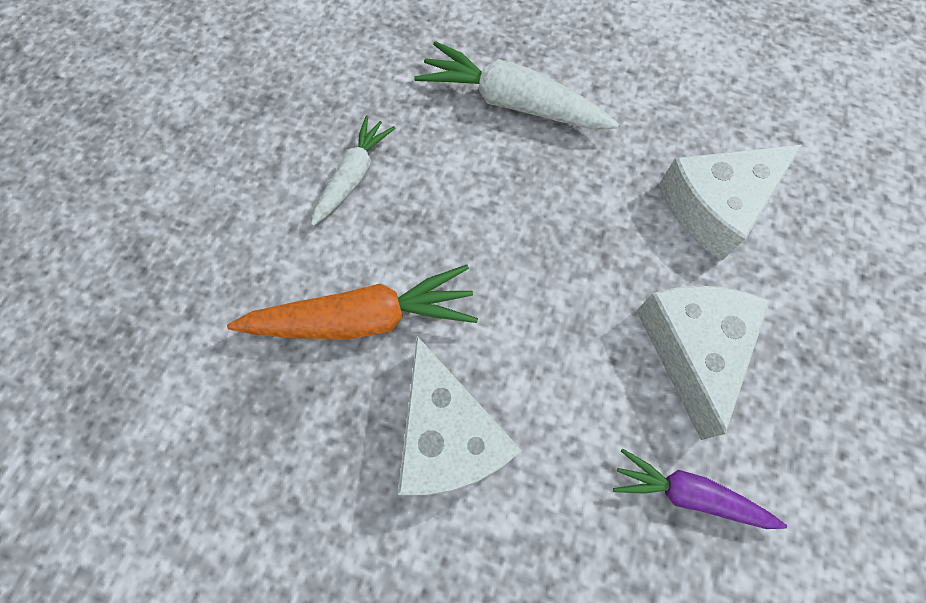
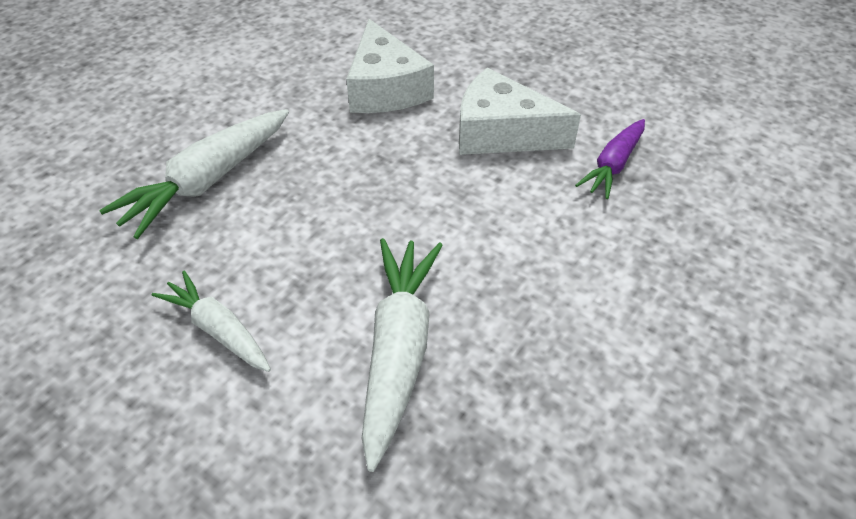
camera: 75 degrees left, 20 degrees down
orange carrot [227,265,478,339] -> white carrot [362,238,443,472]
white cheese [398,336,522,495] -> none

